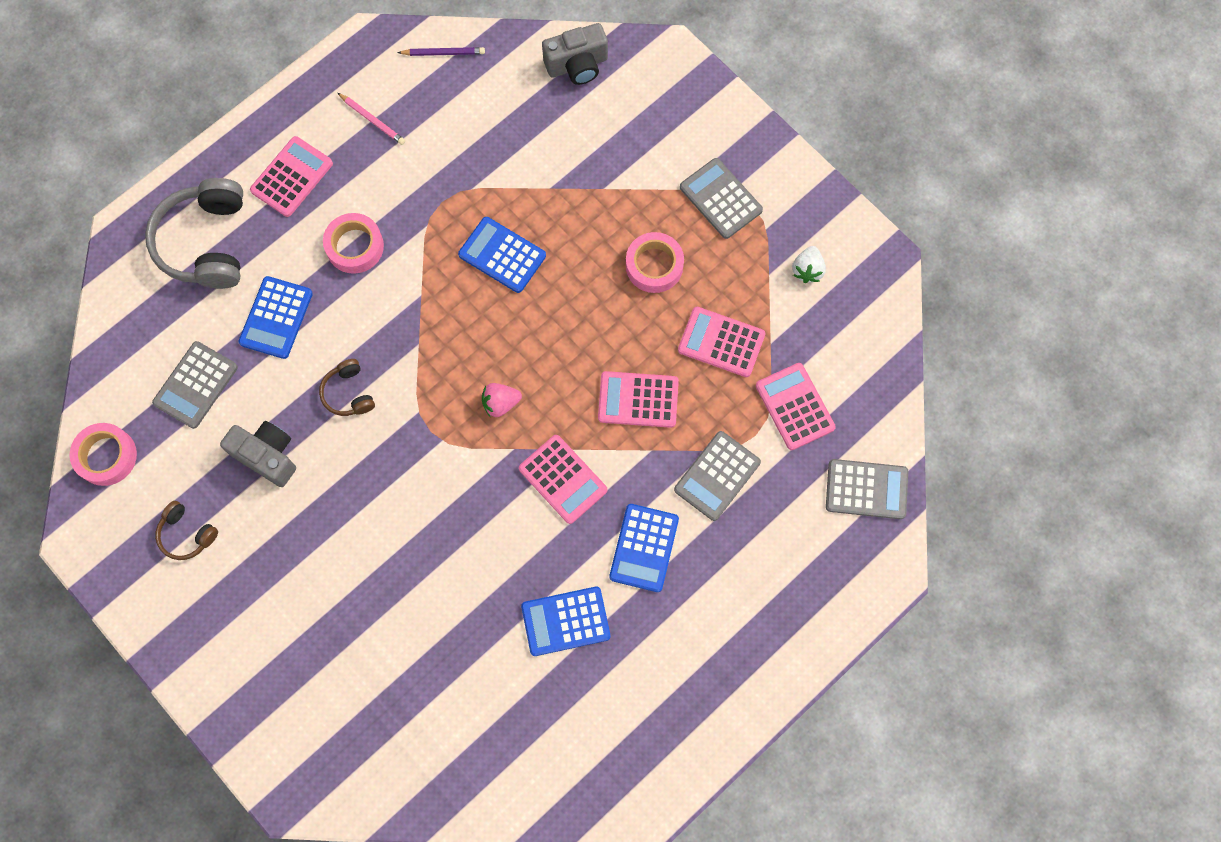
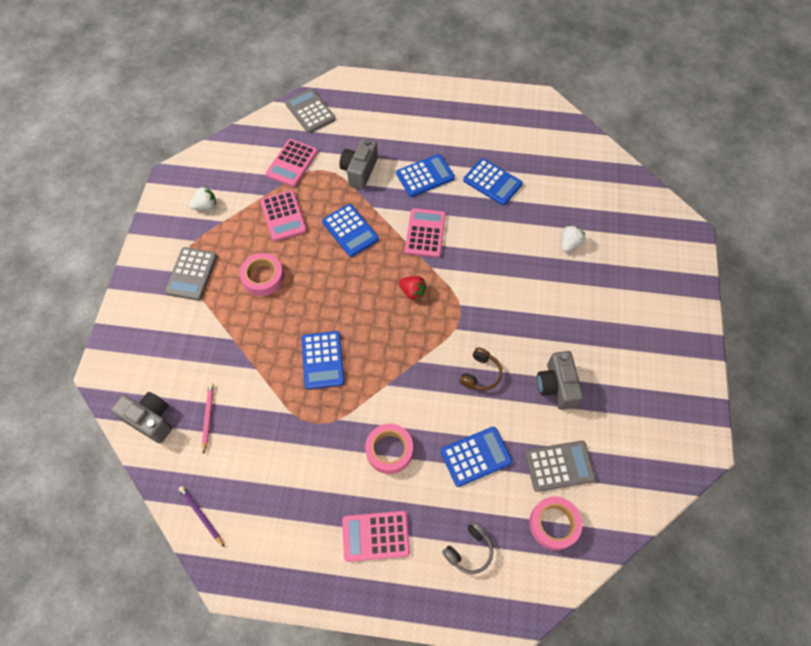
camera: 130 degrees left, 10 degrees down
pink tape [69,423,137,486] -> pink tape moved to [529,496,583,550]
grey headphones [145,178,243,289] -> grey headphones [442,521,493,574], size x0.50
brown headphones [155,501,218,560] -> none
pink pencil [338,93,405,145] -> pink pencil moved to [202,383,214,454]
pink strawberry [482,383,522,418] -> red strawberry [399,276,427,300]
pink calculator [598,371,679,428] -> blue calculator [322,204,379,257]
grey calculator [674,431,761,521] -> grey camera [339,138,378,189]
none -> white strawberry [561,225,585,252]

